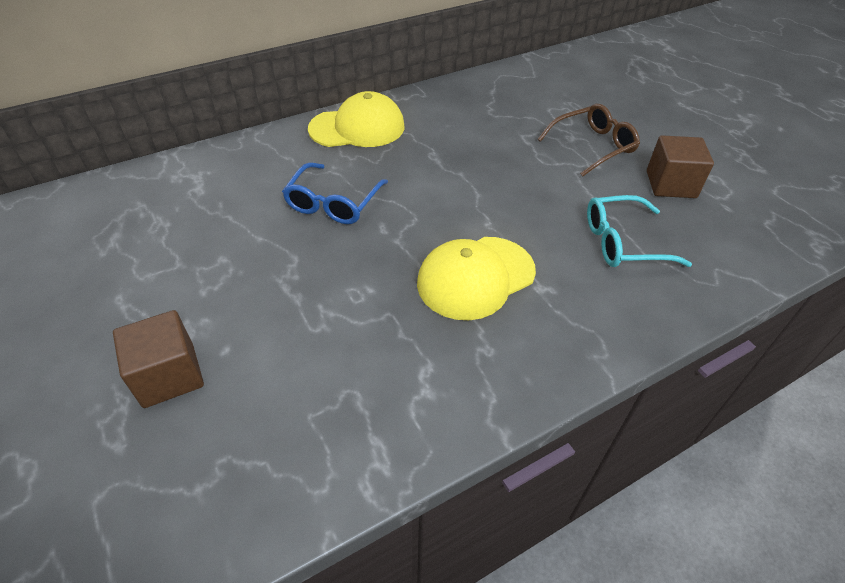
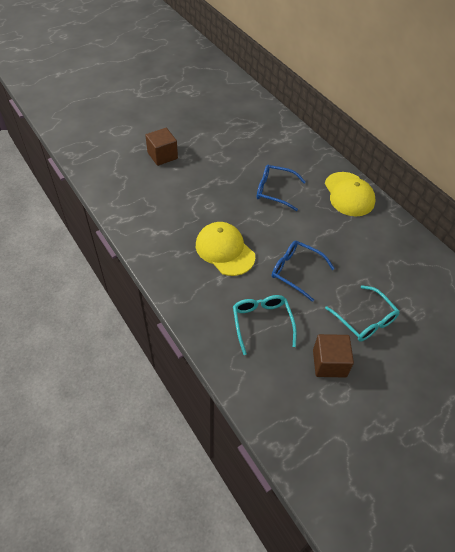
camera: 85 degrees right, 5 degrees up
brown glasses [538,104,640,177] -> turquoise glasses [325,285,400,341]
none -> blue glasses [272,241,335,302]

